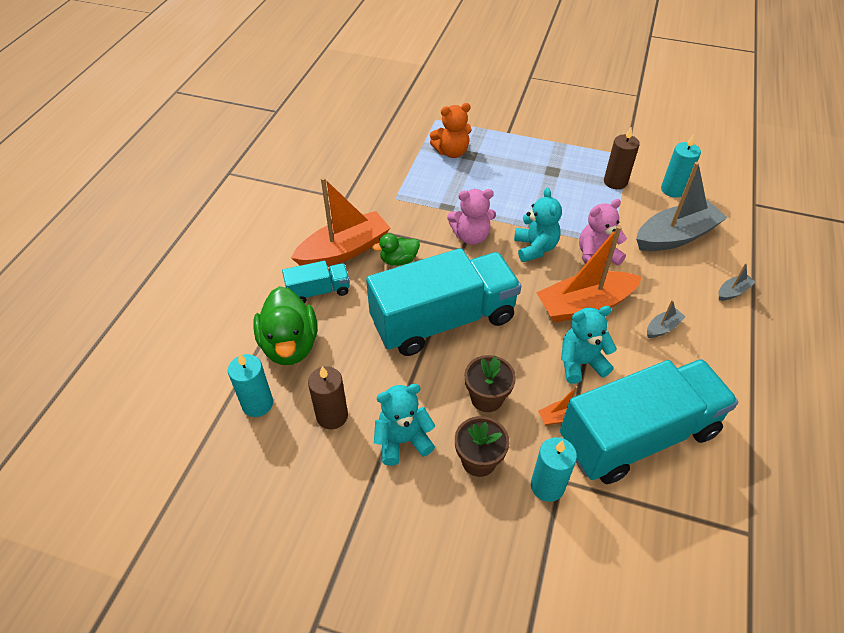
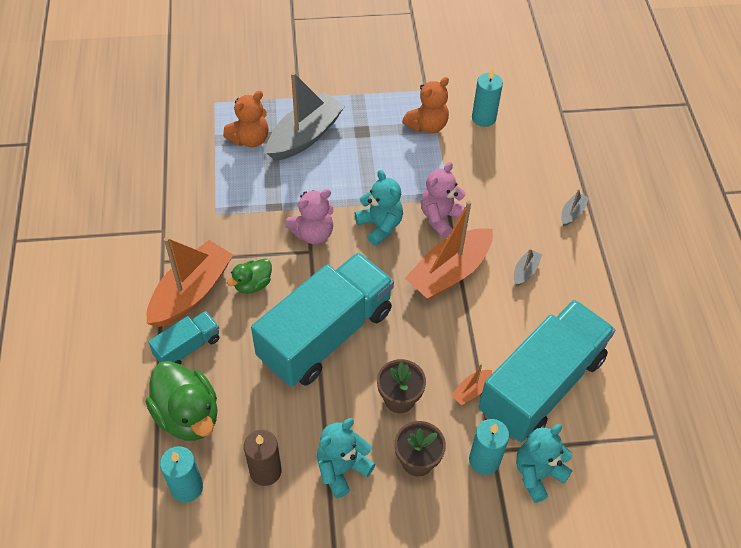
camera: 25 degrees left, 5 degrees up
turquoise teddy bear [561,306,617,384] -> turquoise teddy bear moved to [516,424,573,503]
brown candle [604,126,640,189] -> orange teddy bear [402,77,449,133]
grey boat [636,162,727,251] -> grey boat moved to [267,72,345,161]

